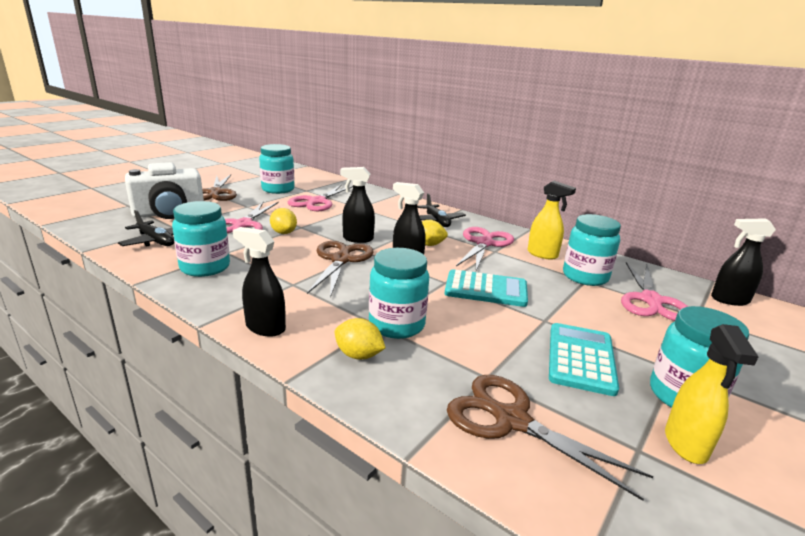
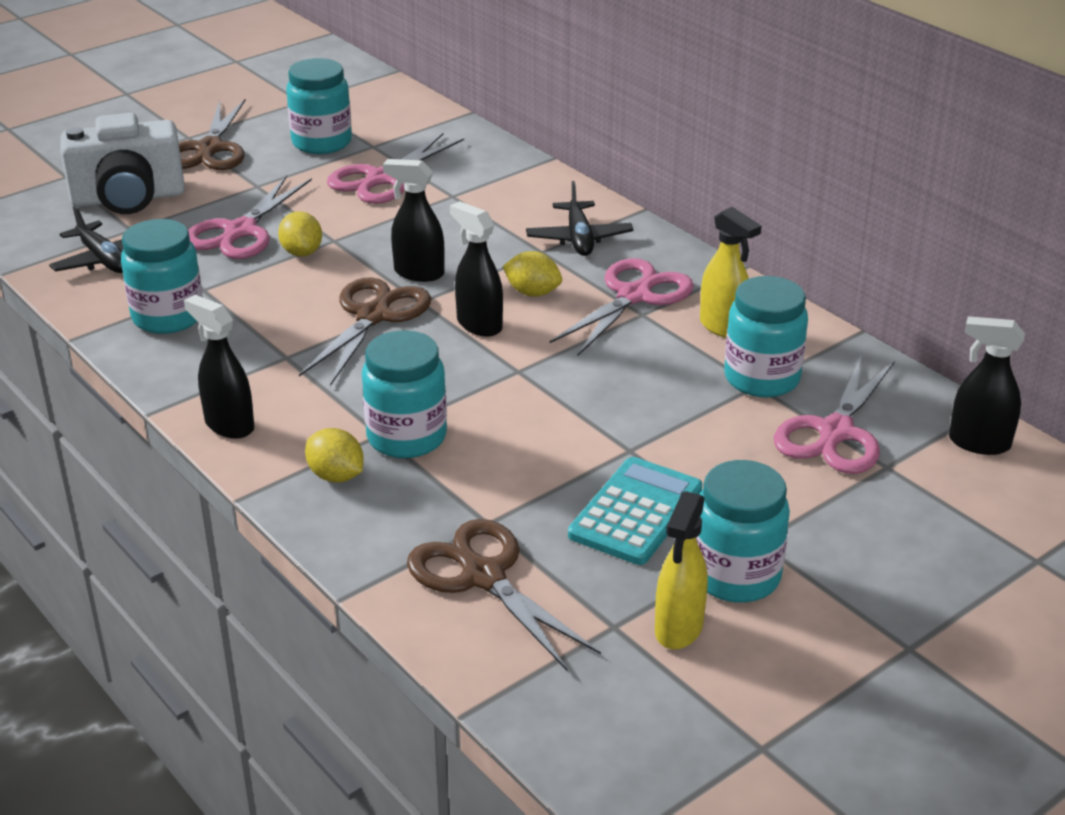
camera: 15 degrees right, 10 degrees up
turquoise calculator [444,269,528,307] -> none

